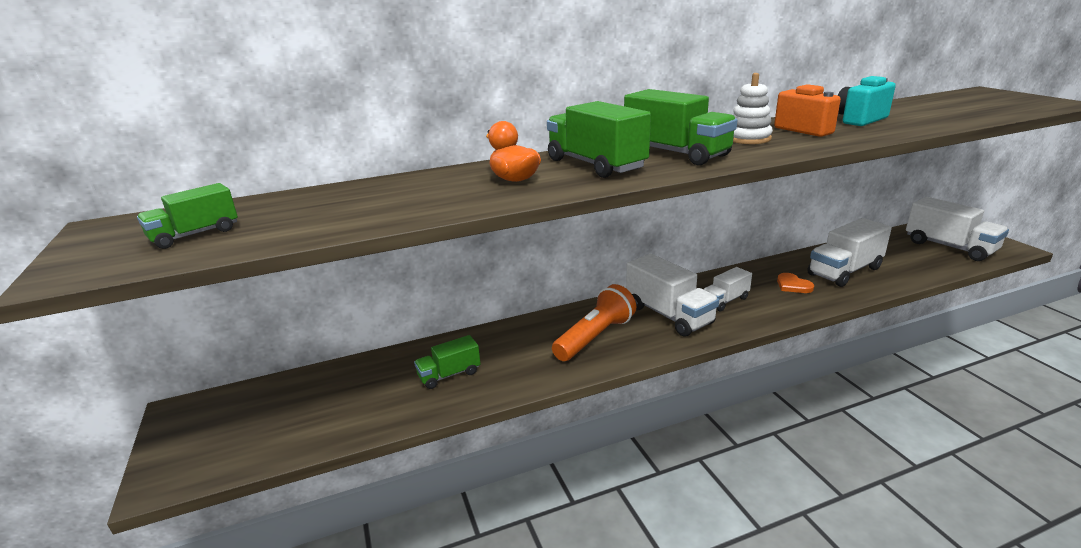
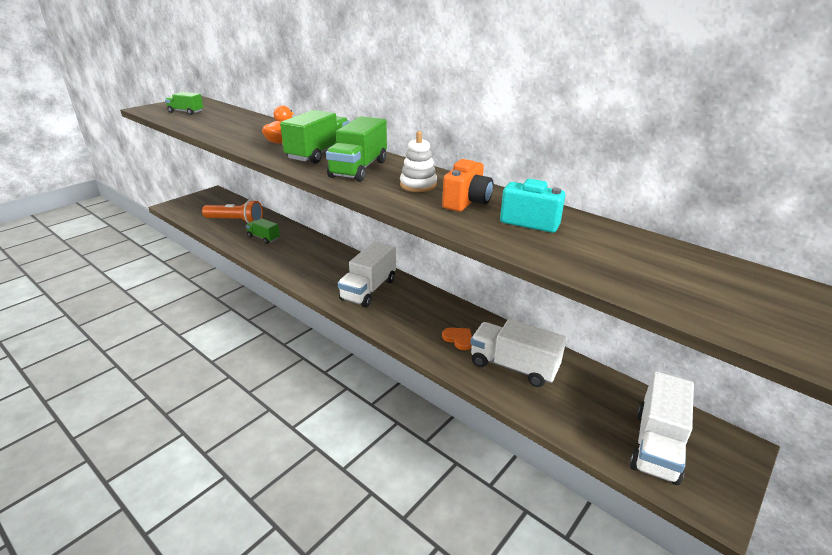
camera: 60 degrees right, 5 degrees up
orange flashlight [552,284,636,361] -> orange flashlight moved to [202,200,263,223]
white truck [703,267,752,311] -> none
orange heart [777,273,814,293] -> orange heart turned 105 degrees clockwise [442,328,472,350]

